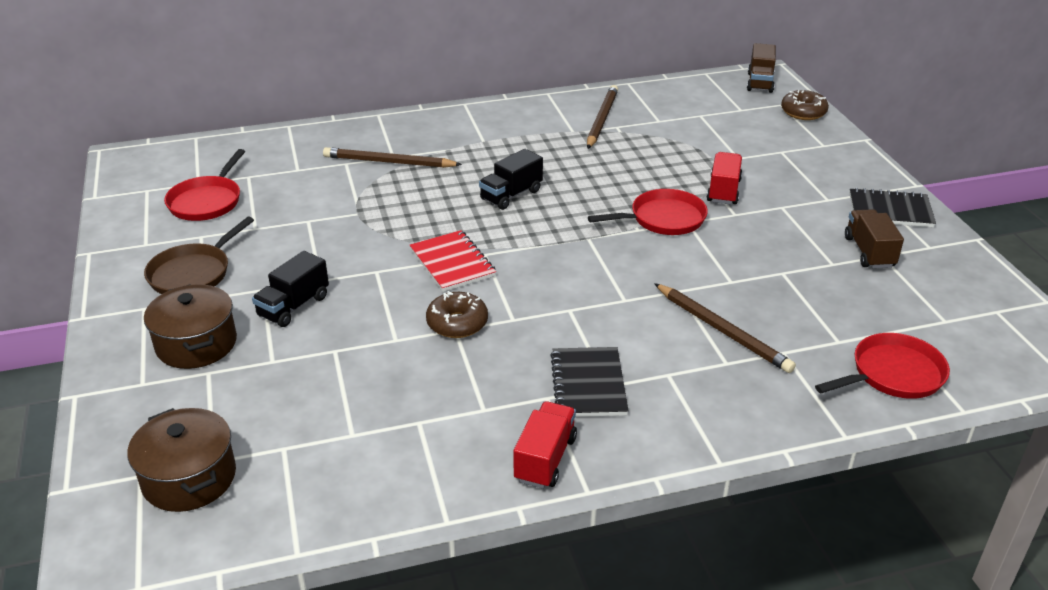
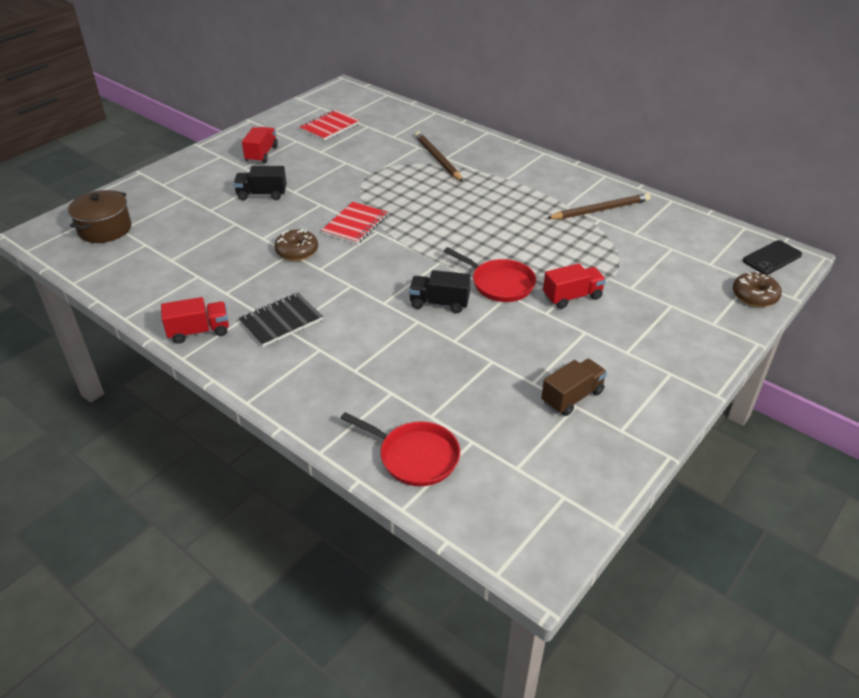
camera: 55 degrees right, 5 degrees up
brown pan [144,217,254,294] -> red truck [242,127,278,163]
brown pot [144,284,237,369] -> none
red pan [164,149,245,221] -> red notebook [300,110,359,141]
black truck [479,149,543,210] -> black truck moved to [409,270,471,313]
brown pencil [654,283,796,373] -> none
brown truck [747,43,776,93] -> black phone [743,240,802,275]
black notebook [849,188,936,227] -> none

